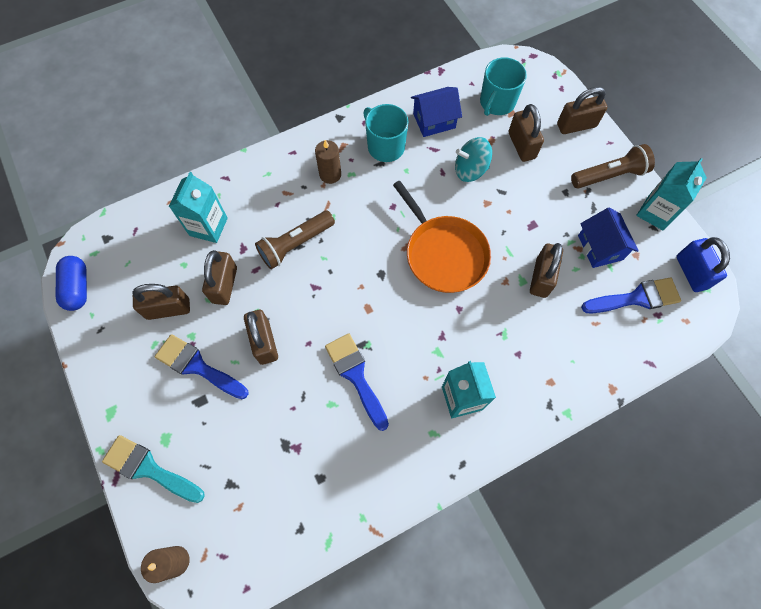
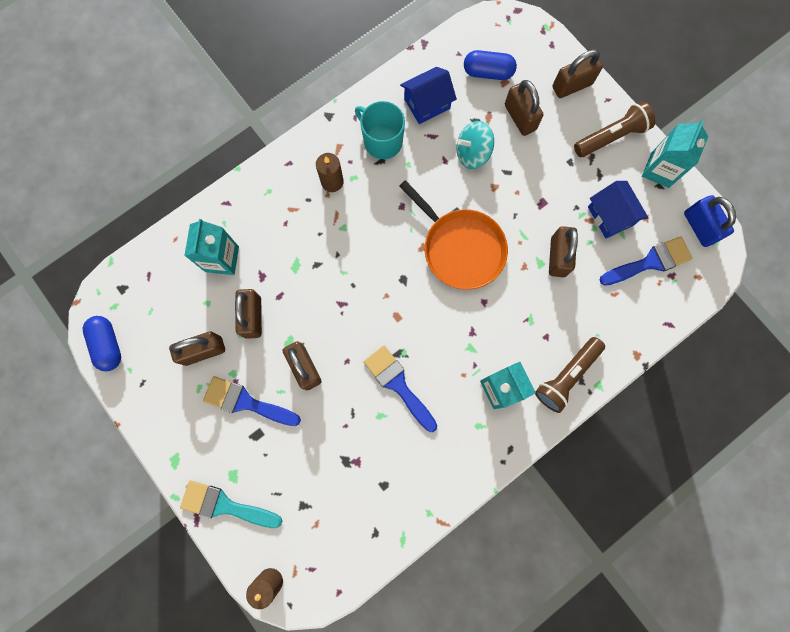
camera: 10 degrees left, 10 degrees up
brown flashlight [255,211,335,269] -> brown flashlight moved to [535,337,605,413]
turquoise mug [480,57,527,116] -> blue capsule [464,50,517,80]

